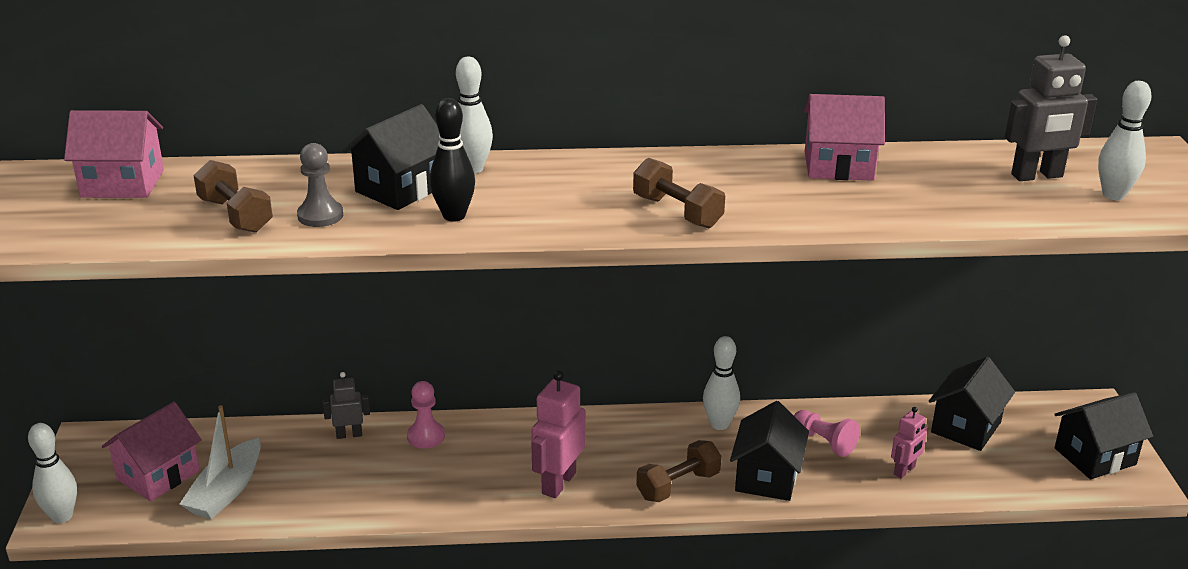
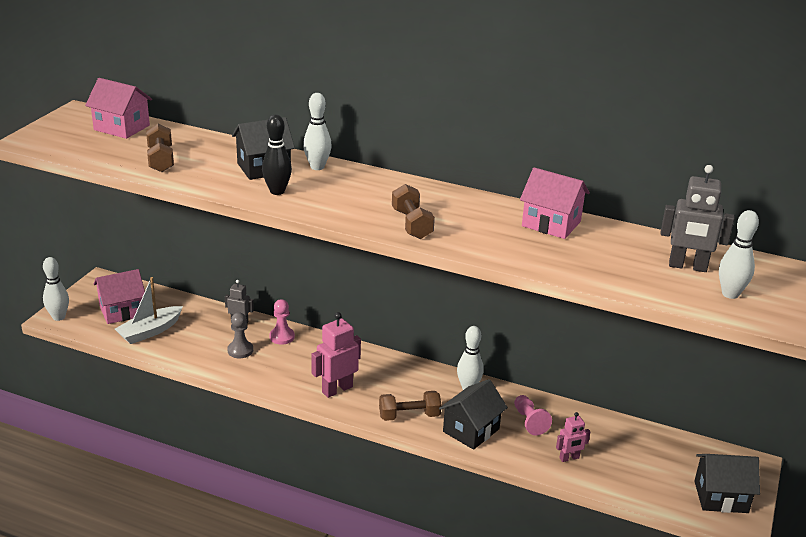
camera: 25 degrees right, 0 degrees up
grey pawn [297,143,343,227] -> grey pawn moved to [227,313,253,358]
black house [929,357,1015,451] -> none

